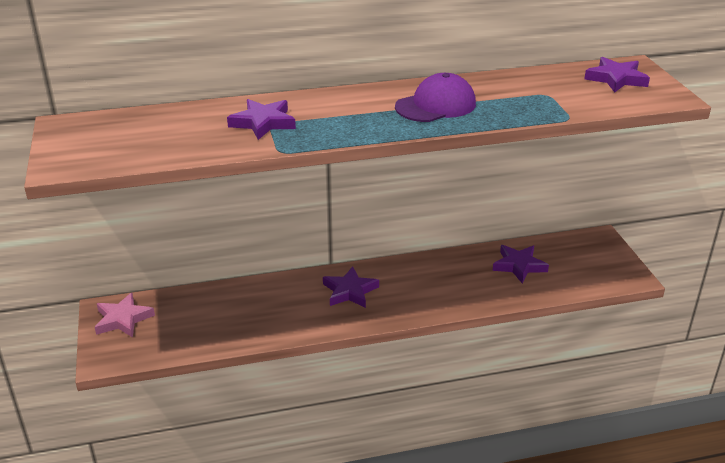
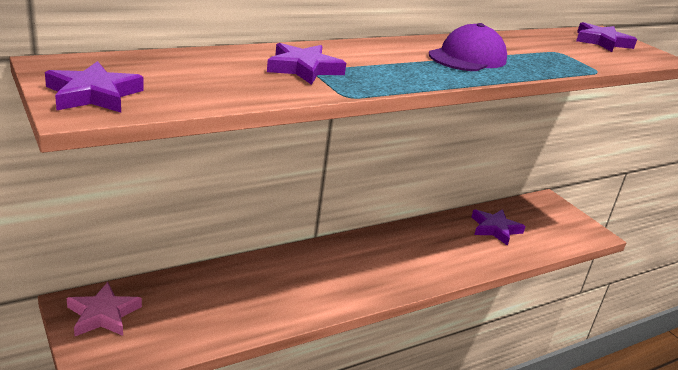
camera: 20 degrees left, 5 degrees down
purple star [323,266,379,308] -> purple star moved to [45,61,144,113]

